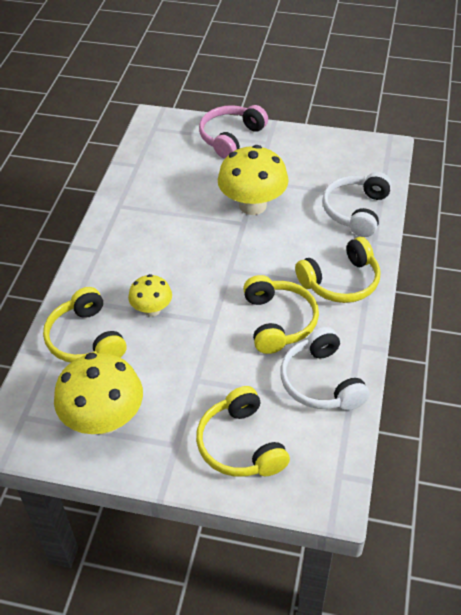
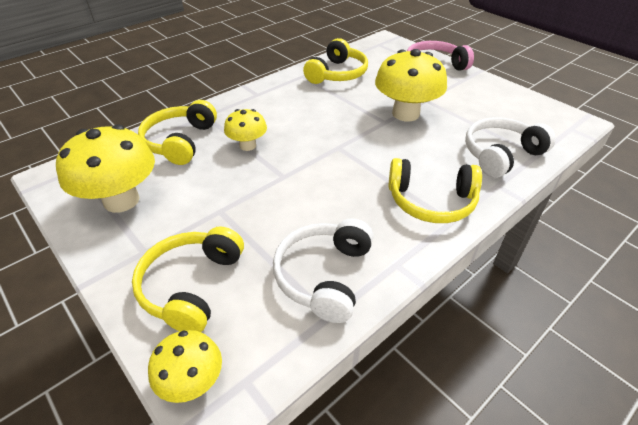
camera: 35 degrees right, 5 degrees down
yellow headphones [243,275,319,354] -> yellow headphones moved to [303,38,368,84]
none -> yellow mushroom [148,330,222,403]

